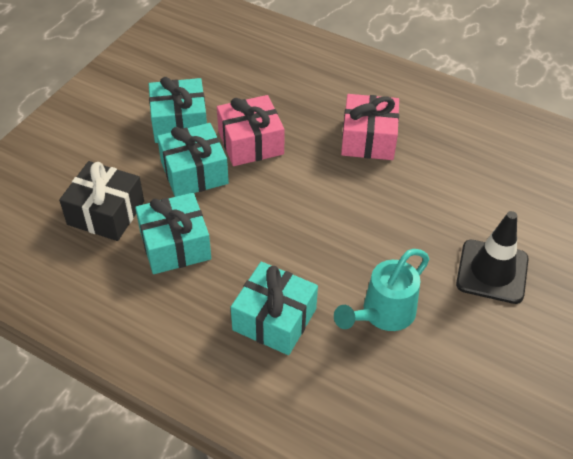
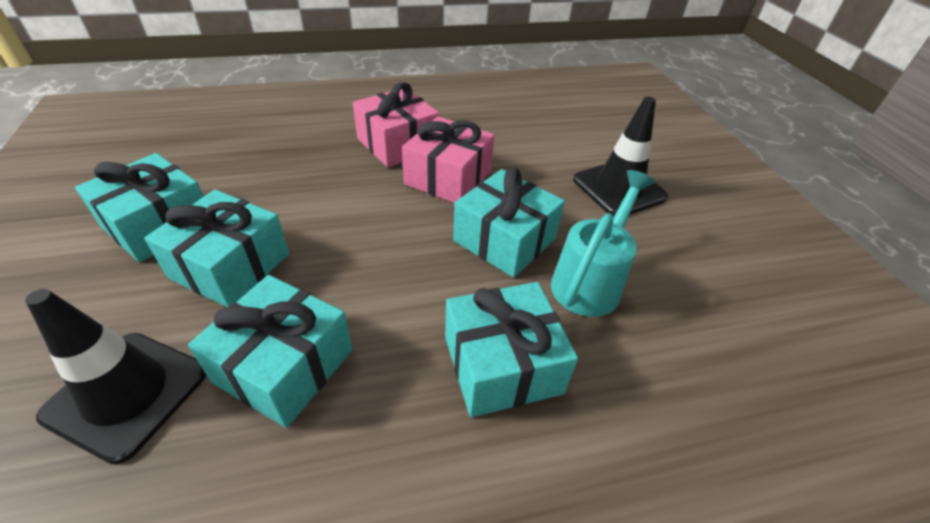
camera: 45 degrees left, 5 degrees down
black gift [59,161,144,241] -> black traffic cone [25,289,206,464]
pink gift [217,95,285,166] -> pink gift moved to [402,116,495,203]
turquoise watering can [334,249,429,331] -> turquoise watering can turned 150 degrees counterclockwise [551,170,655,317]
none -> turquoise gift [453,168,565,278]

